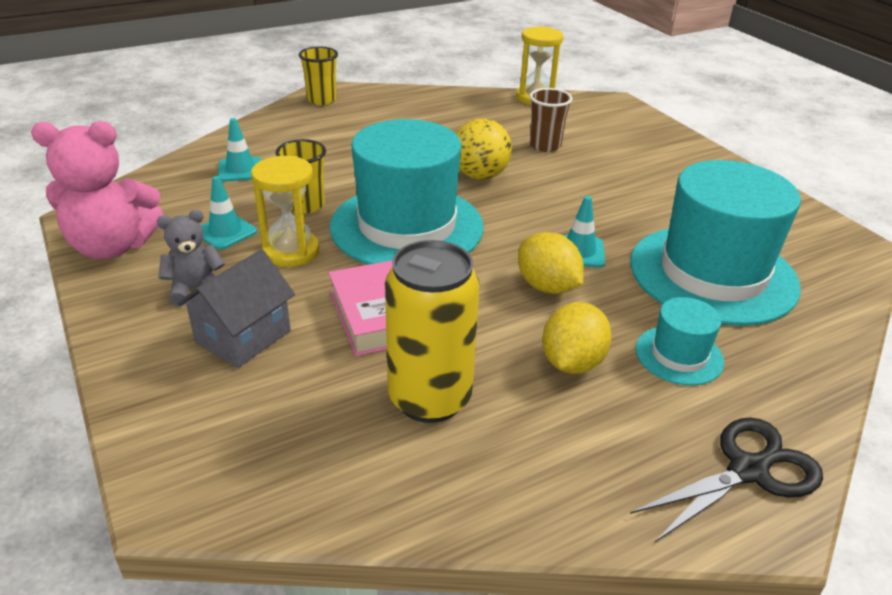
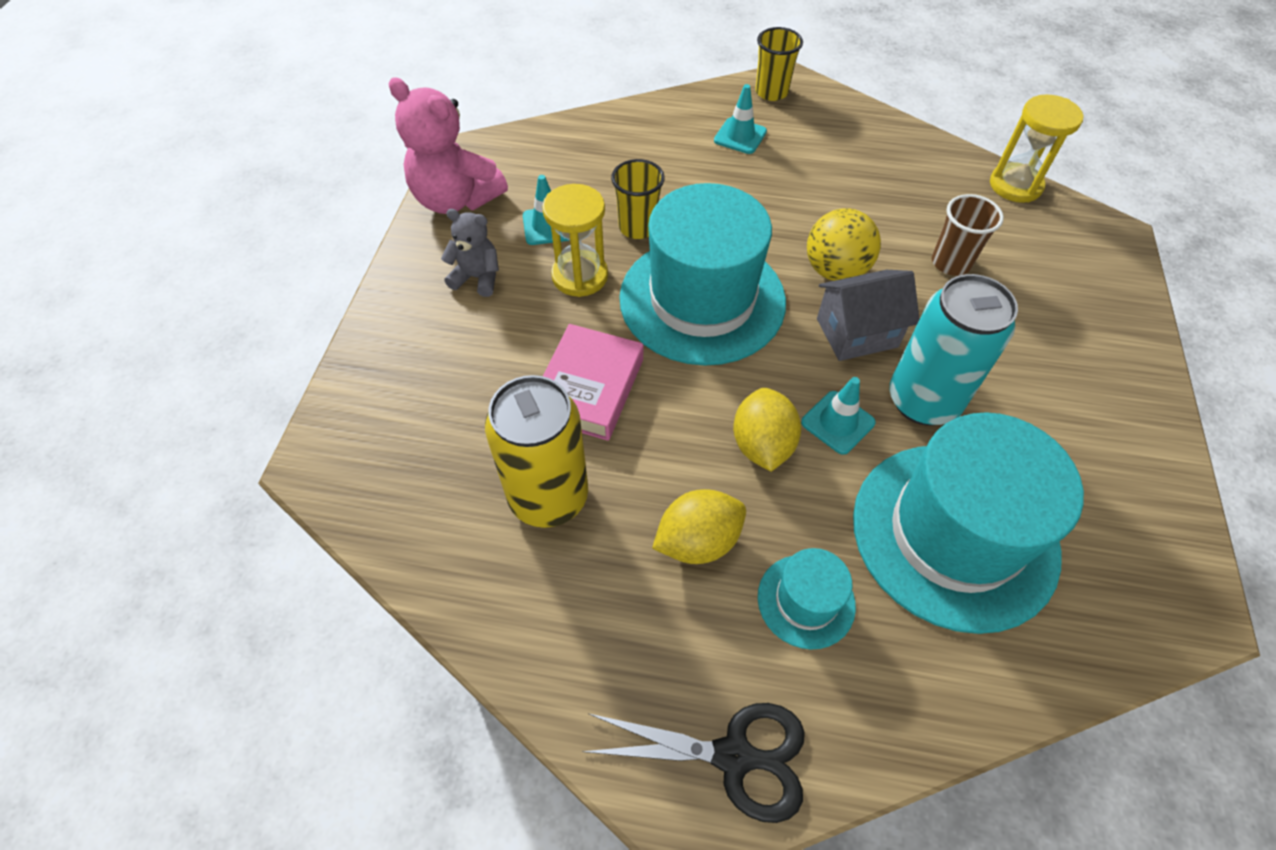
camera: 40 degrees right, 20 degrees up
grey house [177,249,295,368] -> grey house moved to [817,270,919,361]
turquoise traffic cone [218,118,262,182] -> turquoise traffic cone moved to [714,84,767,154]
none -> turquoise can [890,274,1018,426]

